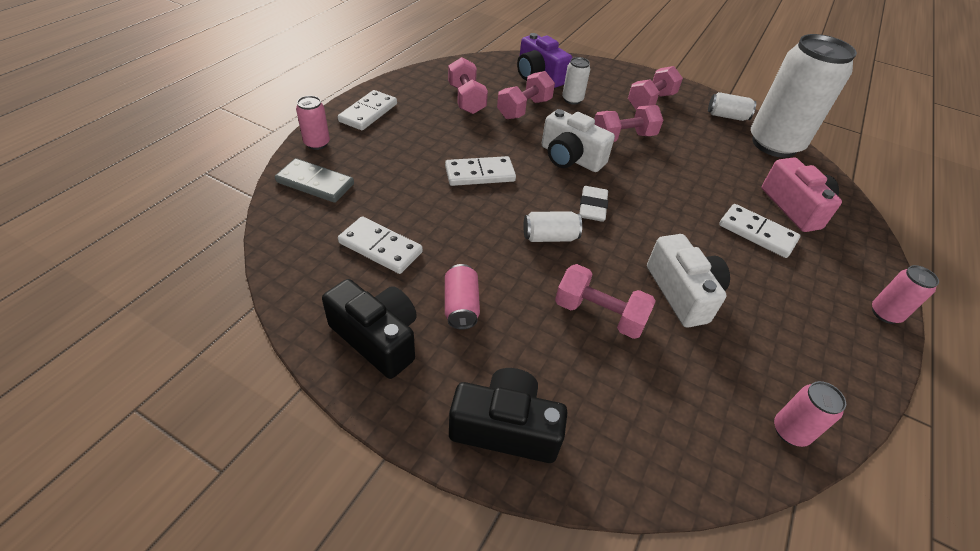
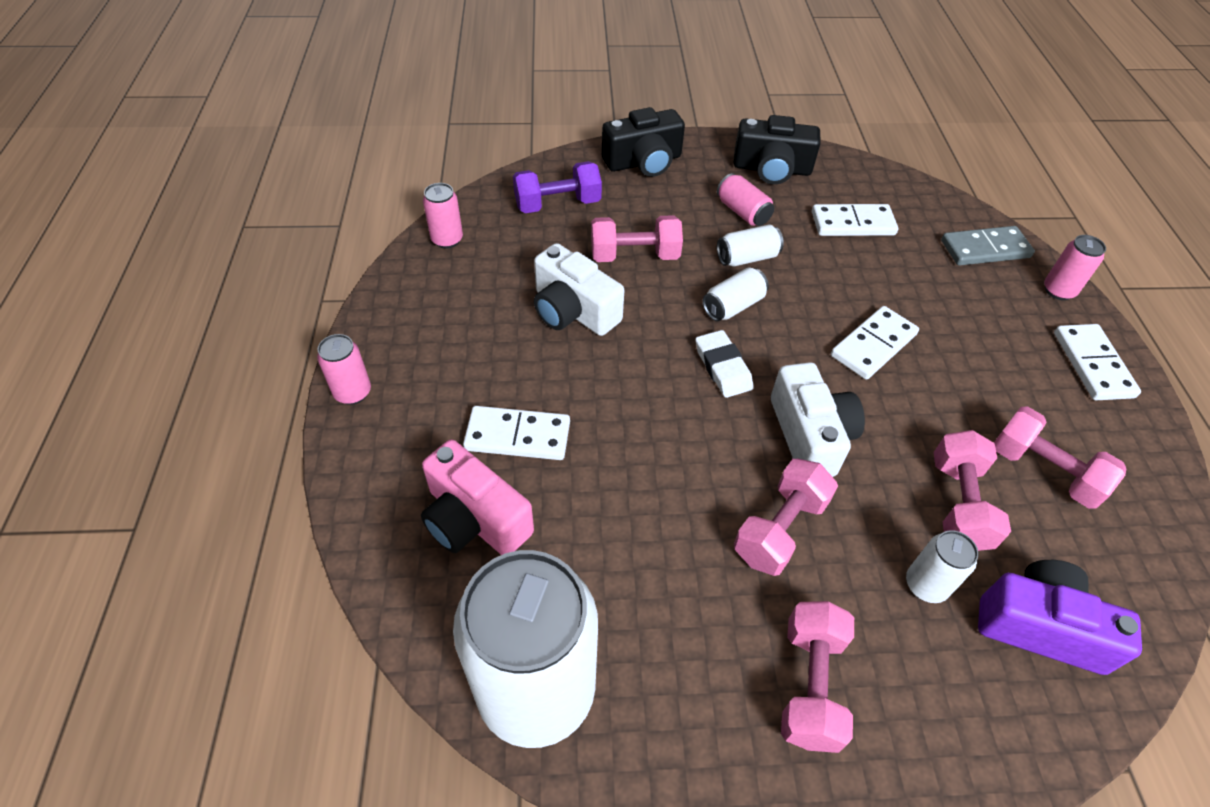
camera: 150 degrees right, 5 degrees up
white camera [542,109,615,172] -> white camera turned 75 degrees clockwise [771,362,865,477]
white can [708,92,756,121] -> white can moved to [717,224,784,267]
none -> purple dumbbell [513,161,602,213]

